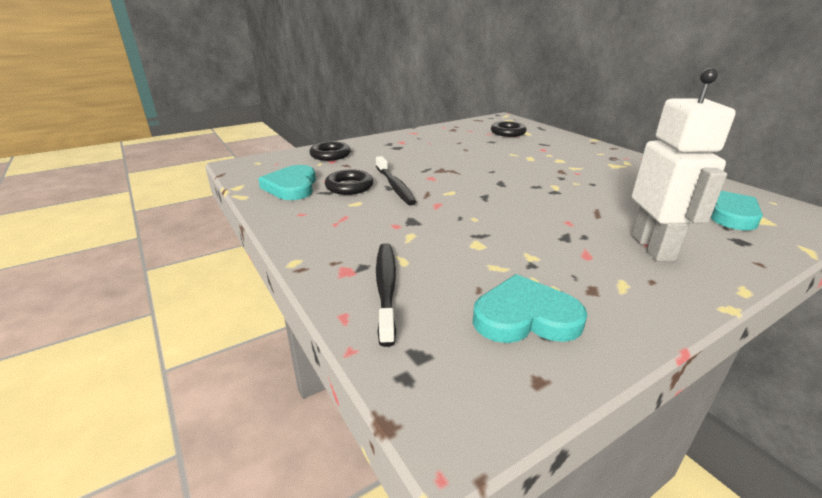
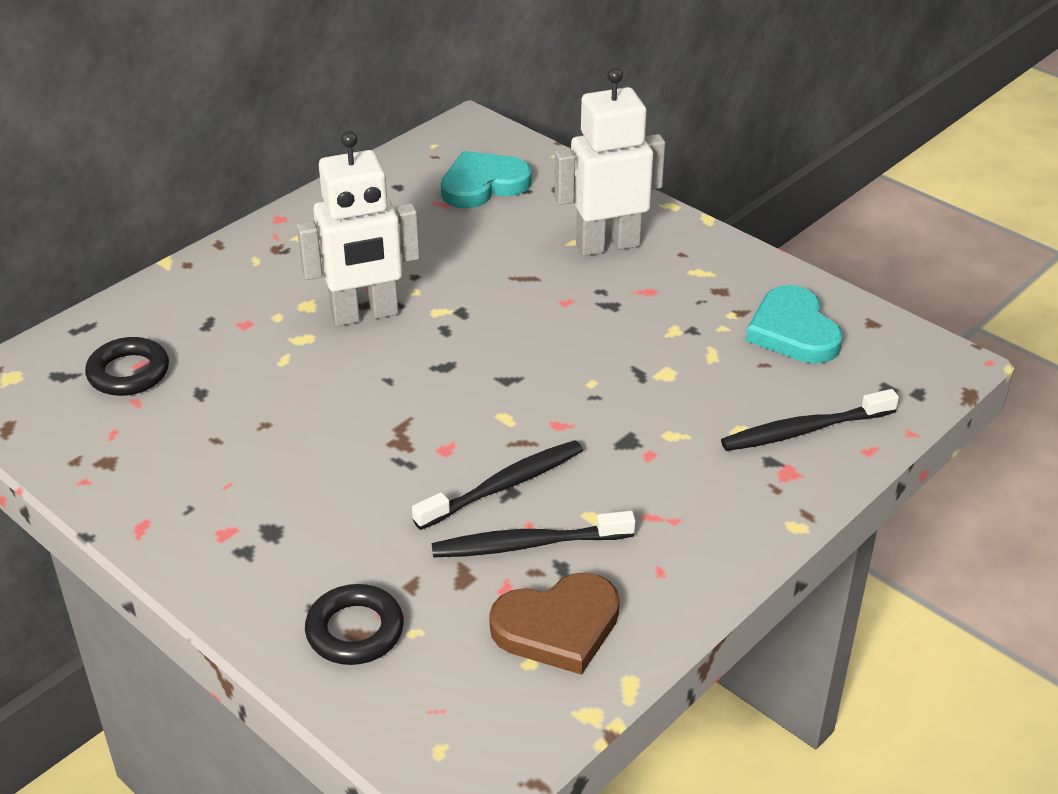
camera: 105 degrees left, 10 degrees up
turquoise heart [258,165,316,200] -> brown heart [489,573,620,675]
black ring [325,169,373,195] -> black toothbrush [432,511,636,557]
none -> white robot [297,131,420,326]

